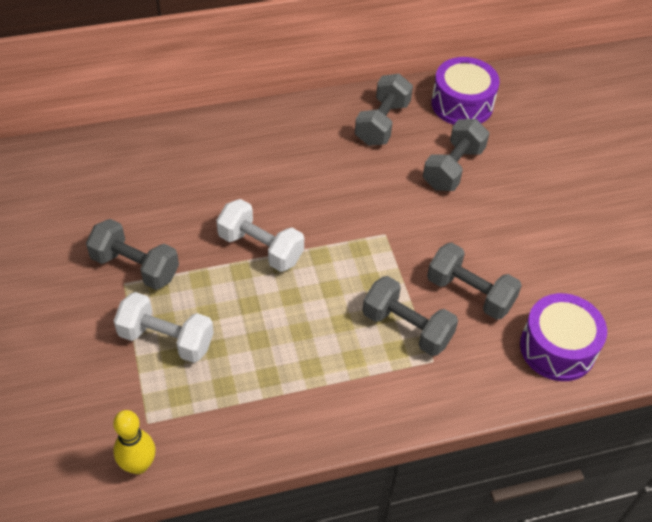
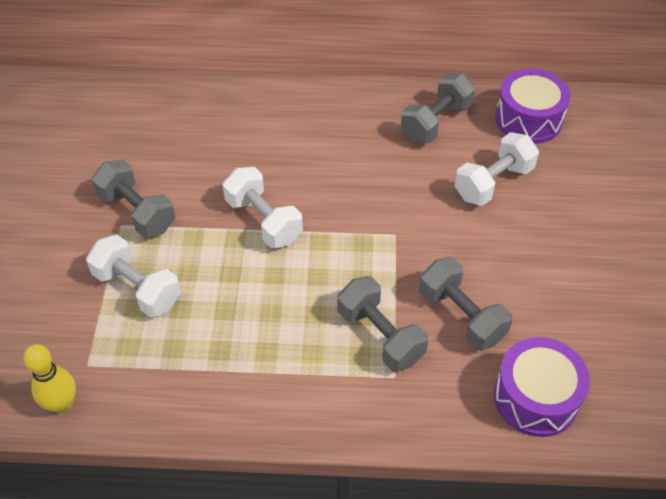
camera: 20 degrees right, 0 degrees up
grey dumbbell [423,119,489,191] -> white dumbbell [455,132,539,206]

